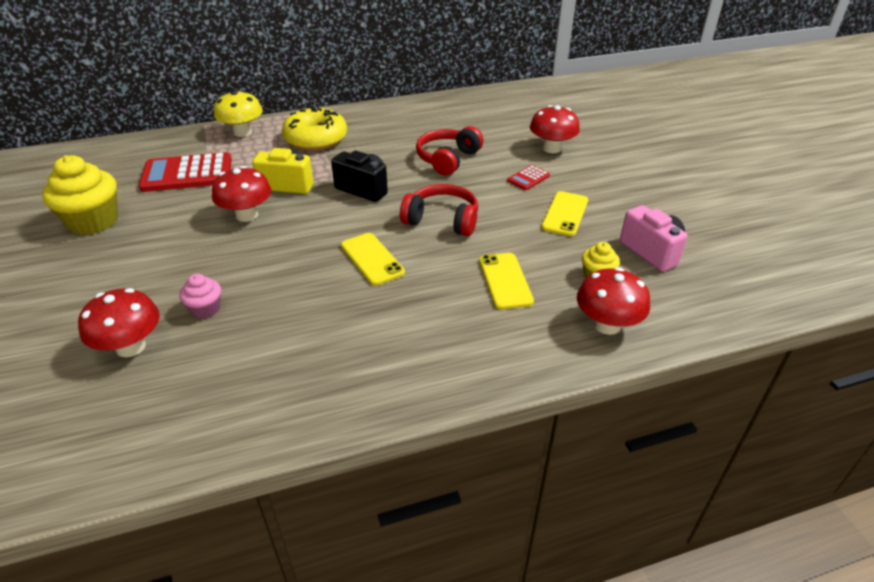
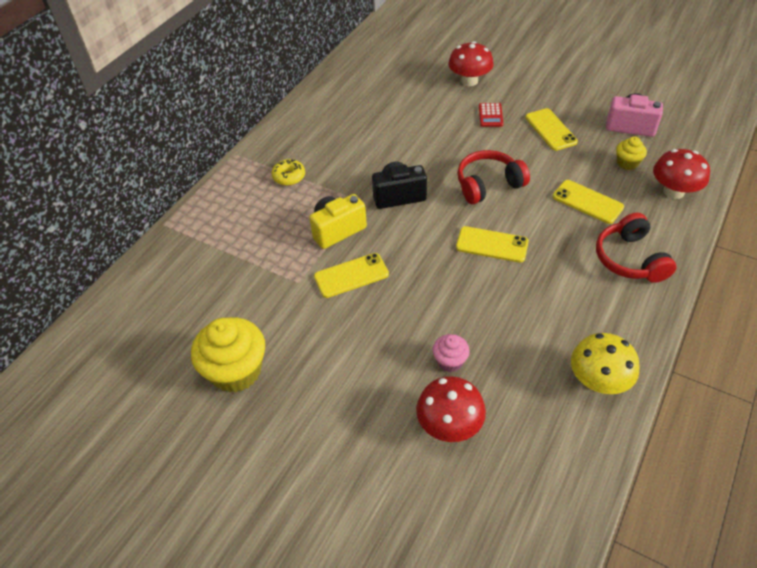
camera: 40 degrees left, 10 degrees up
red calculator [139,152,232,192] -> none
red mushroom [212,166,271,222] -> yellow phone [314,253,389,298]
yellow mushroom [214,90,263,137] -> yellow mushroom moved to [571,333,640,394]
yellow donut [282,107,347,151] -> yellow donut [271,159,305,186], size x0.50
red headphones [416,126,484,176] -> red headphones moved to [596,213,676,283]

